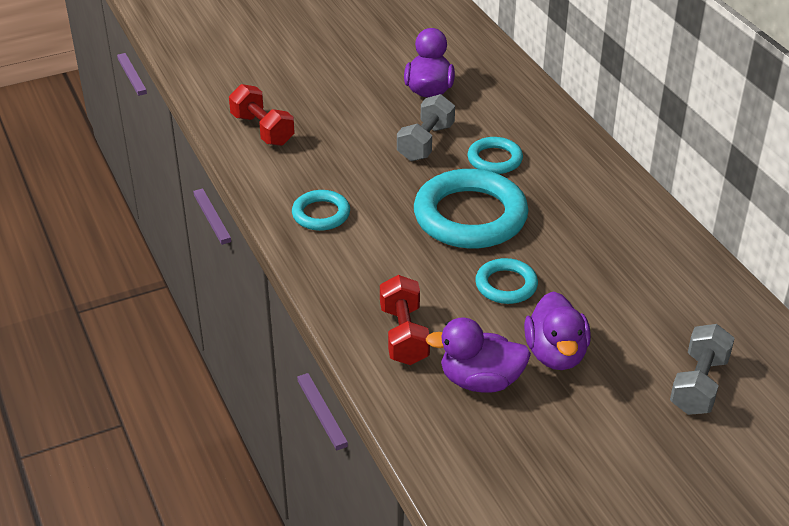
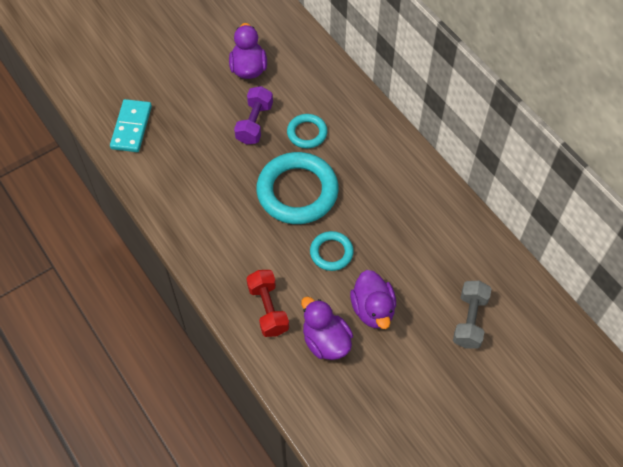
camera: 10 degrees left, 20 degrees up
red dumbbell [229,84,295,146] -> turquoise domino [110,99,152,152]
turquoise ring [292,190,350,231] -> none
grey dumbbell [397,94,455,161] -> purple dumbbell [234,86,273,145]
purple duck [425,317,531,393] -> purple duck turned 60 degrees clockwise [301,297,353,360]

